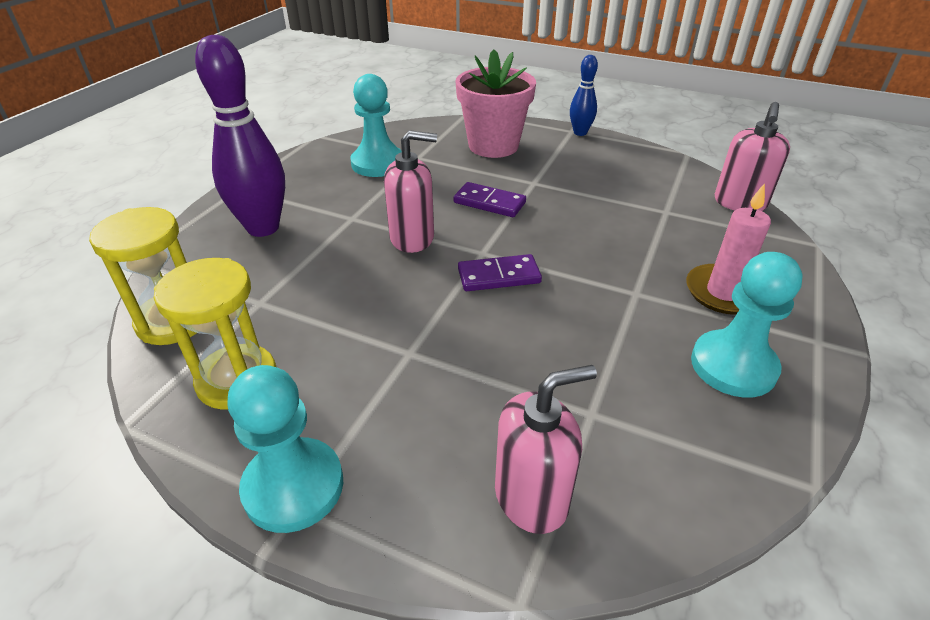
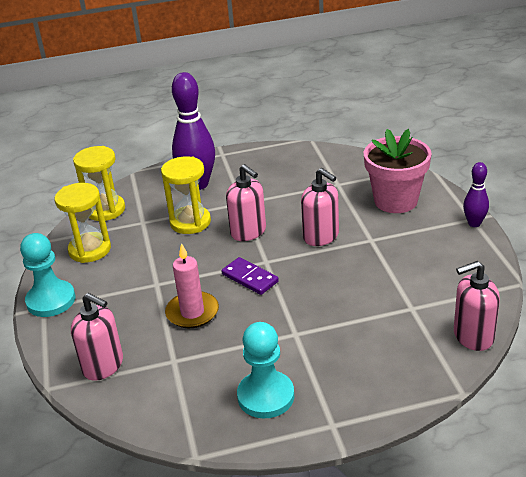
camera: 55 degrees right, 5 degrees down
turquoise pawn [350,74,402,177] -> none
purple domino [454,182,526,217] -> pink soap dispenser [301,168,339,246]
blue bowling pin [570,55,598,136] -> purple bowling pin [463,162,489,227]
pink candle [686,183,771,314] -> pink candle moved to [165,243,219,328]
none -> yellow hourglass [161,156,211,234]

